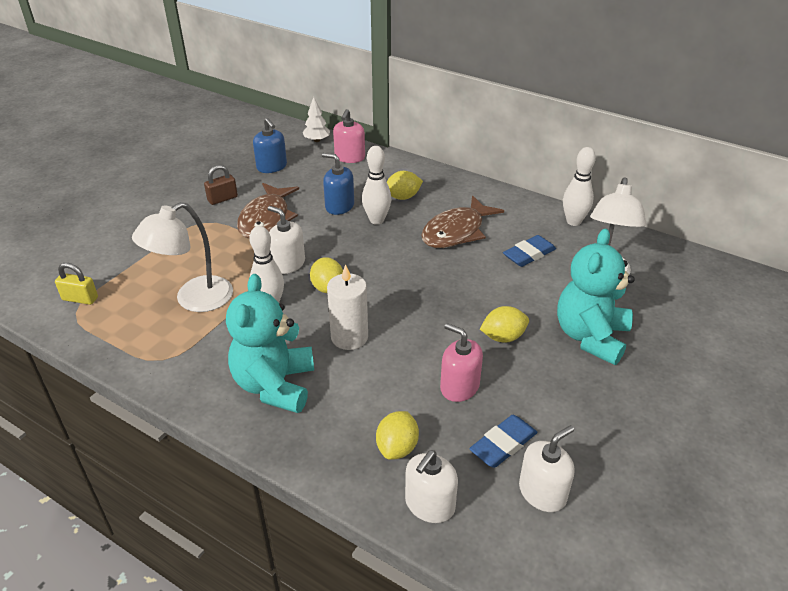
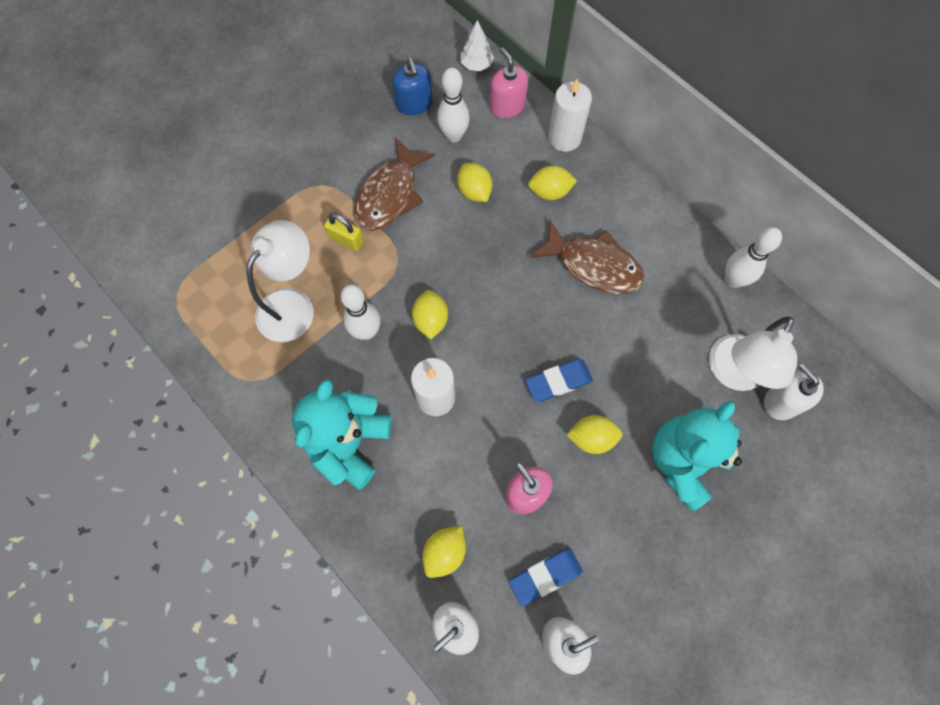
camera: 15 degrees right, 30 degrees up
yellow padlock [55,263,98,305] -> yellow padlock moved to [324,213,364,251]
white lamp [132,202,233,312] -> white lamp turned 150 degrees clockwise [247,220,314,342]
brown padlock [204,165,238,205] -> none
white soap dispenser [267,206,305,274] -> white soap dispenser moved to [764,364,824,420]
blue soap dispenser [322,153,354,215] -> yellow lemon [457,163,492,202]
pink soap dispenser [333,109,365,163] -> pink soap dispenser turned 120 degrees clockwise [490,47,528,118]
white bowling pin [362,146,391,225] -> white bowling pin moved to [437,68,470,142]
brown fish [421,195,504,248] -> brown fish turned 120 degrees counterclockwise [530,220,644,294]
blue eraser [503,235,556,267] -> blue eraser moved to [525,359,593,402]
none -> white candle [548,78,592,152]

